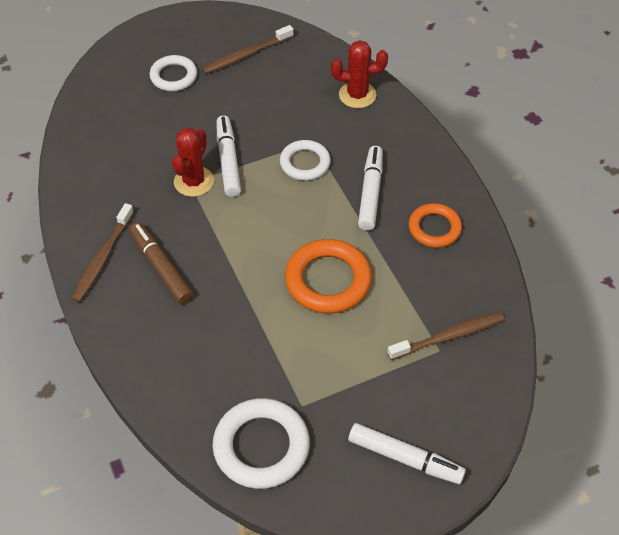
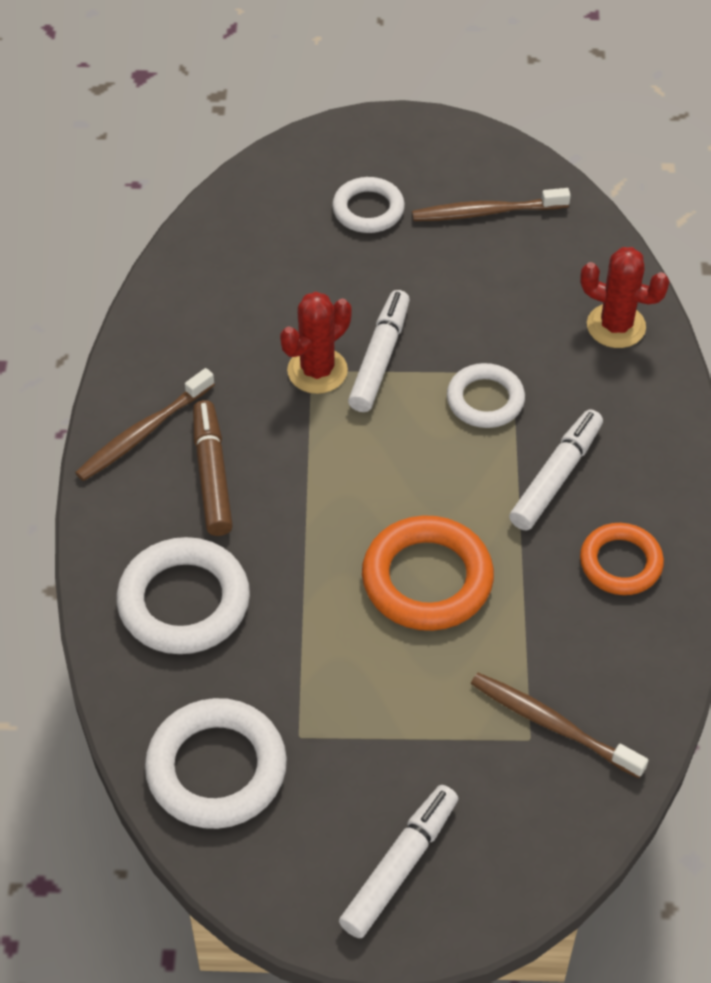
camera: 25 degrees right, 0 degrees up
white marker [348,423,466,484] -> white marker turned 105 degrees counterclockwise [339,785,458,938]
brown toothbrush [387,312,504,360] -> brown toothbrush turned 150 degrees counterclockwise [471,673,648,778]
none -> white ring [117,537,250,654]

